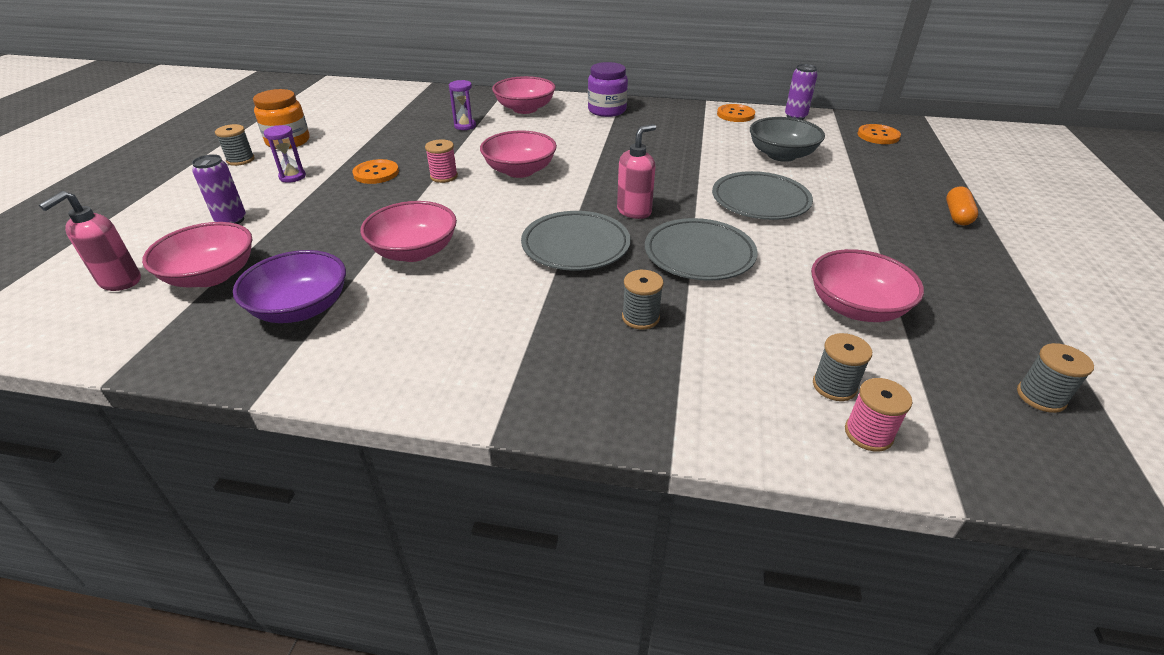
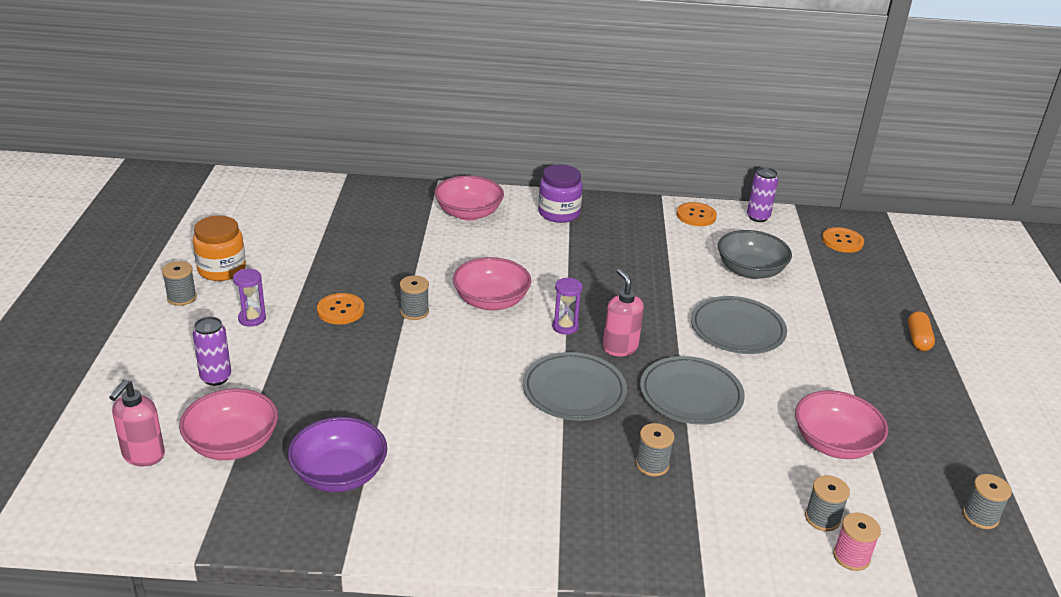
camera: 10 degrees left, 5 degrees down
pink bowl [361,201,457,262] -> none
pink spool [425,139,458,183] -> grey spool [400,275,429,320]
purple hourglass [449,80,476,130] -> purple hourglass moved to [552,277,583,335]
pink soap dispenser [617,124,656,219] -> pink soap dispenser turned 60 degrees counterclockwise [603,268,644,356]

